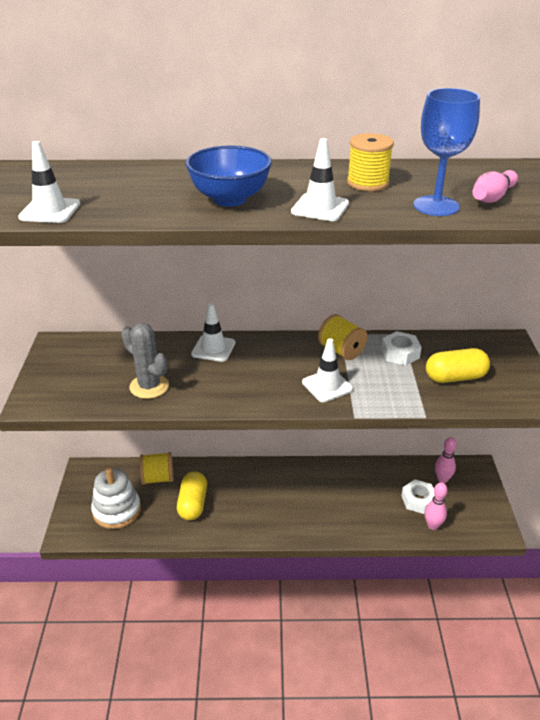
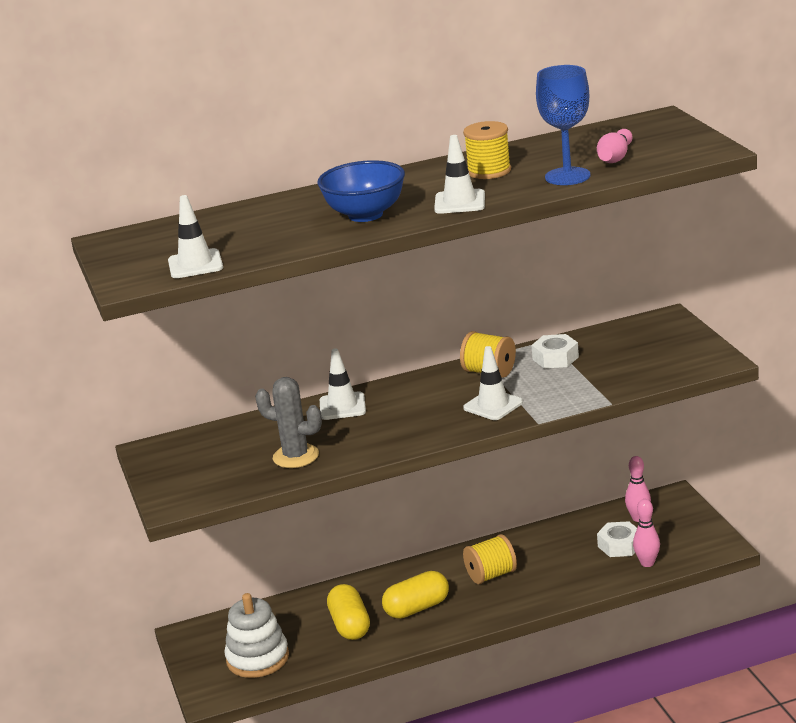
camera: 15 degrees left, 10 degrees down
yellow spool [139,452,174,485] -> yellow spool moved to [463,534,517,584]
yellow capsule [426,348,490,383] -> yellow capsule moved to [382,571,449,619]

